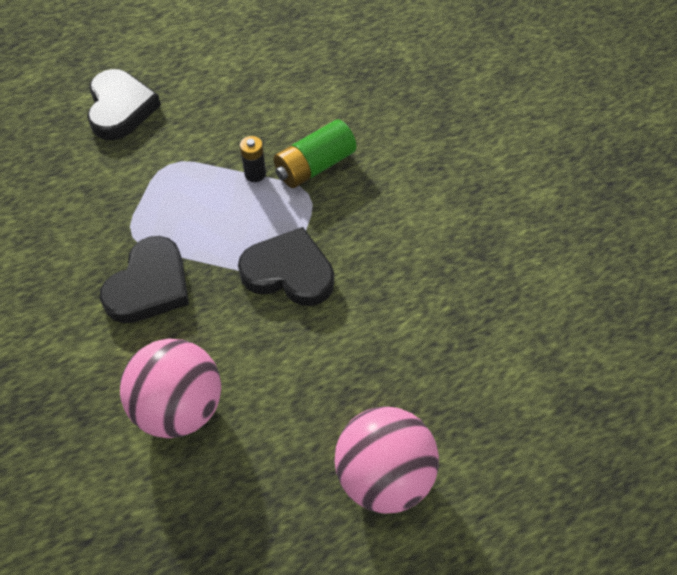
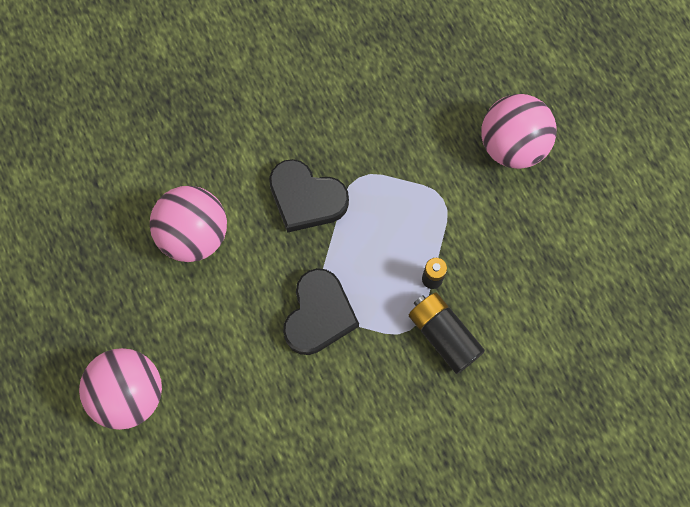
camera: 90 degrees right, 15 degrees up
black heart [87,69,161,140] -> pink ball [481,94,557,169]
green battery [274,120,356,188] -> black battery [409,292,485,374]

